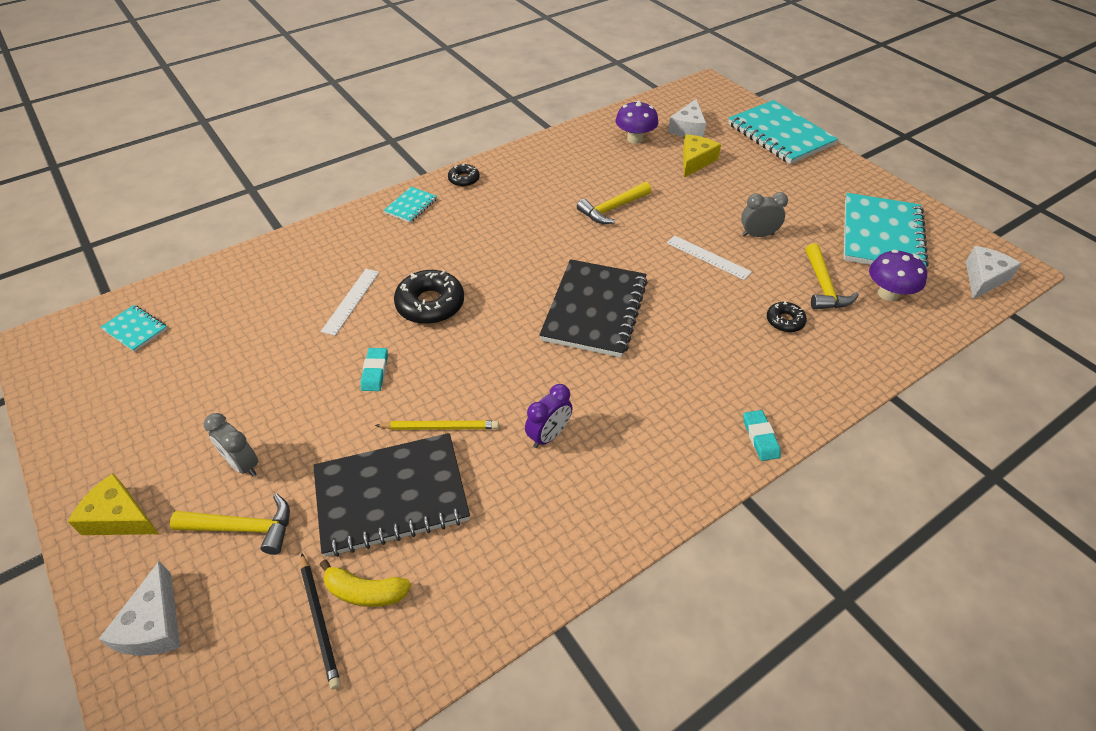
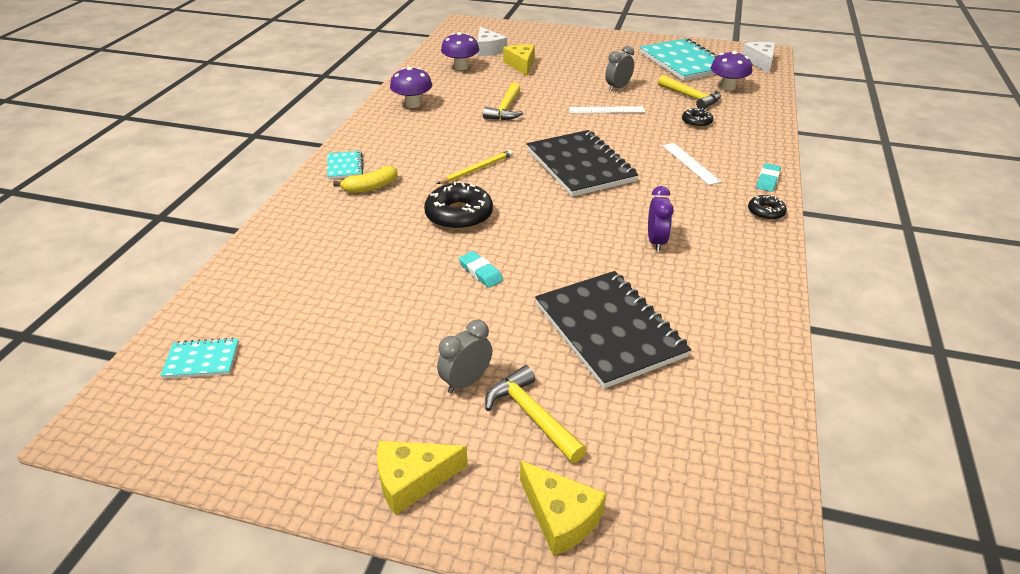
camera: 40 degrees left, 10 degrees down
white cheese [99,561,181,656] -> yellow cheese [520,461,606,556]
yellow hammer [170,494,290,555] -> yellow hammer turned 90 degrees counterclockwise [485,365,587,463]
grey clock [204,413,258,476] -> grey clock turned 135 degrees clockwise [437,320,492,394]
black pencil [301,553,341,690] -> none
black notebook [313,433,470,557] -> black notebook turned 60 degrees counterclockwise [535,271,691,389]
yellow banana [320,560,411,607] -> yellow banana moved to [333,166,398,193]
white ruler [321,269,379,336] -> white ruler moved to [662,143,721,185]
yellow pencil [375,421,499,430] -> yellow pencil moved to [437,150,513,184]
black donut [448,163,480,187] -> black donut moved to [748,195,787,220]
turquoise notebook [728,100,838,164] -> none
turquoise eraser [743,410,781,461] -> turquoise eraser turned 75 degrees clockwise [756,163,781,192]
none -> purple mushroom [390,67,432,108]

